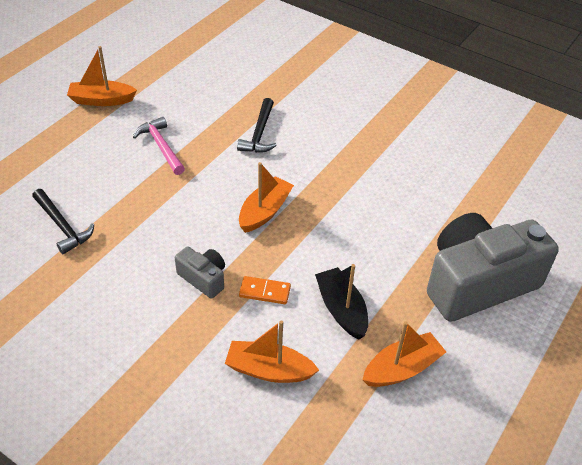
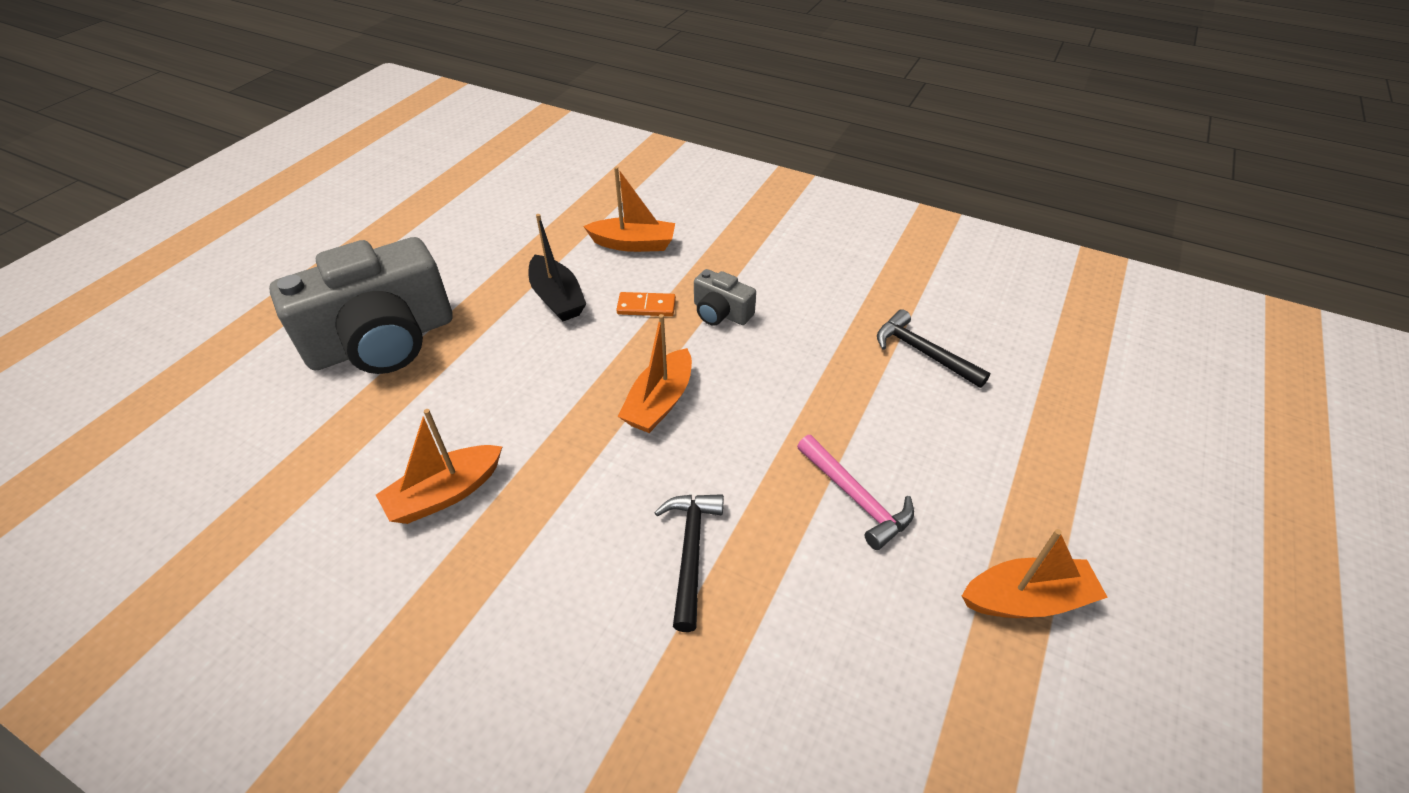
camera: 175 degrees right, 0 degrees up
orange boat [362,321,446,387] -> orange boat moved to [376,409,503,524]

